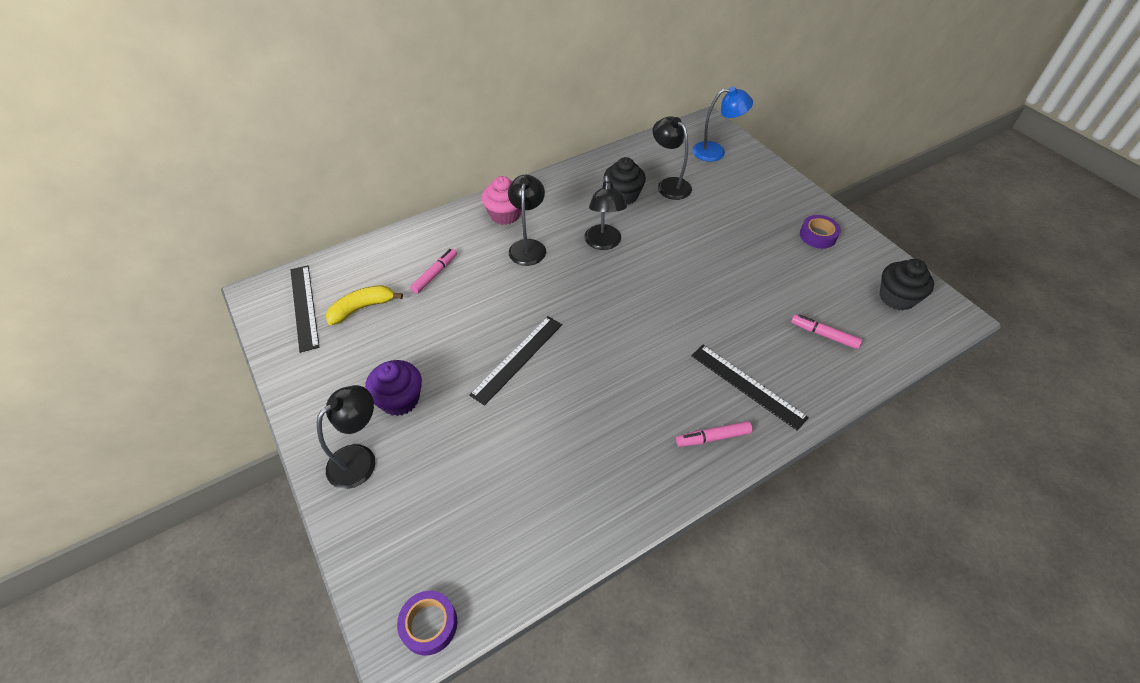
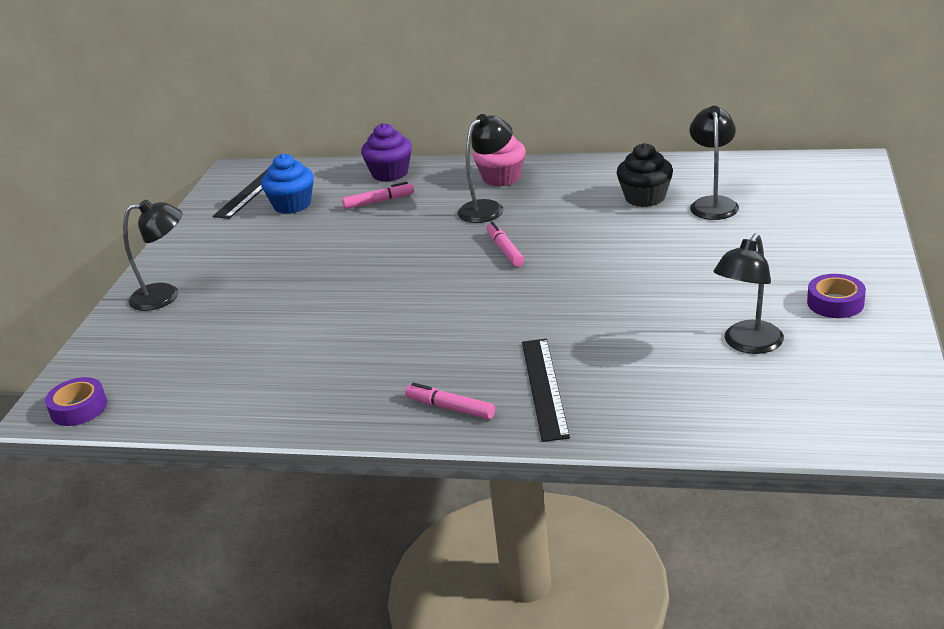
camera: 45 degrees right, 20 degrees down
yellow banana [326,285,403,325] -> blue cupcake [261,154,314,214]
purple cupcake [365,360,422,416] -> purple cupcake moved to [361,123,412,182]
black ruler [469,316,562,406] -> none
black lamp [584,176,627,250] -> black lamp moved to [713,234,784,354]
blue lamp [692,86,753,162] -> none
pink marker [791,314,862,349] -> pink marker moved to [486,222,524,267]
black cupcake [880,259,934,310] -> none

